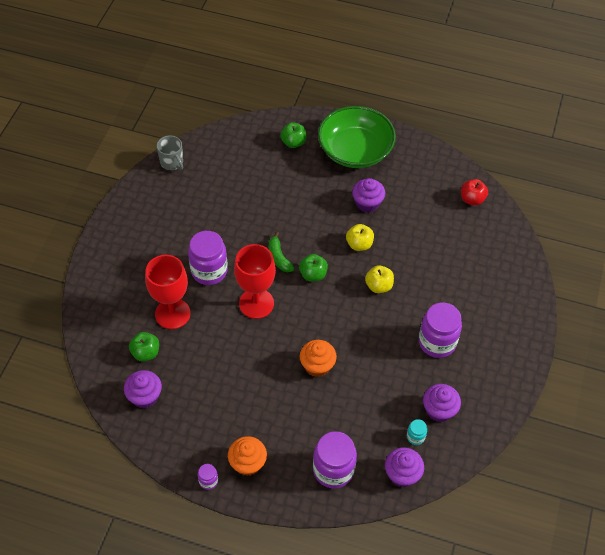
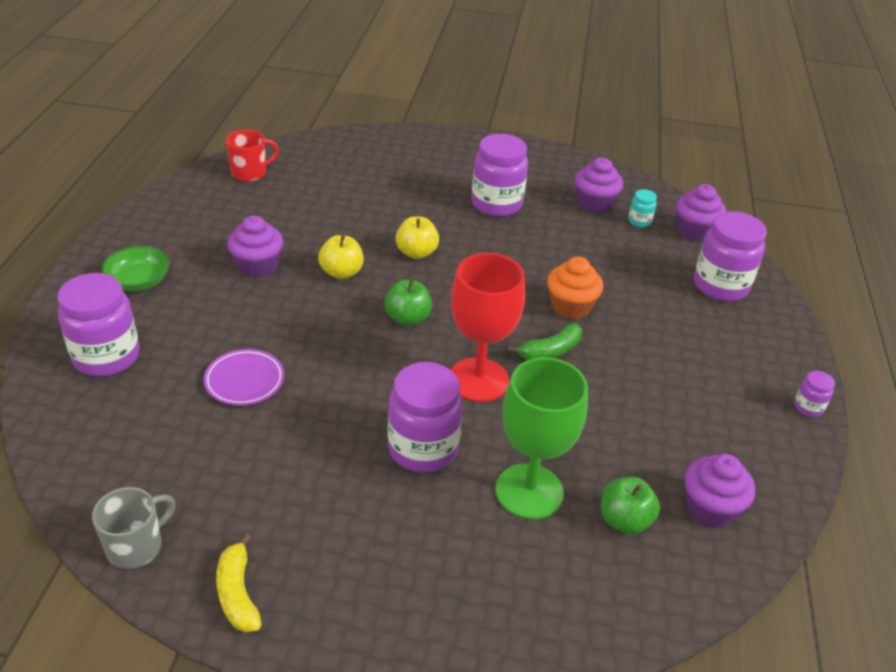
camera: 100 degrees left, 15 degrees down
red goblet [145,255,191,329] -> green goblet [495,357,588,519]
orange cupcake [228,436,267,476] -> none
green banana [269,232,295,272] -> green banana moved to [508,323,582,360]
green apple [280,122,307,148] -> purple jar [58,273,140,377]
green bowl [318,106,396,168] -> green bowl [101,246,169,291], size x0.48
red apple [461,179,488,205] -> red mug [226,130,279,182]
none -> purple plate [204,349,284,405]
none -> yellow banana [216,533,262,633]

